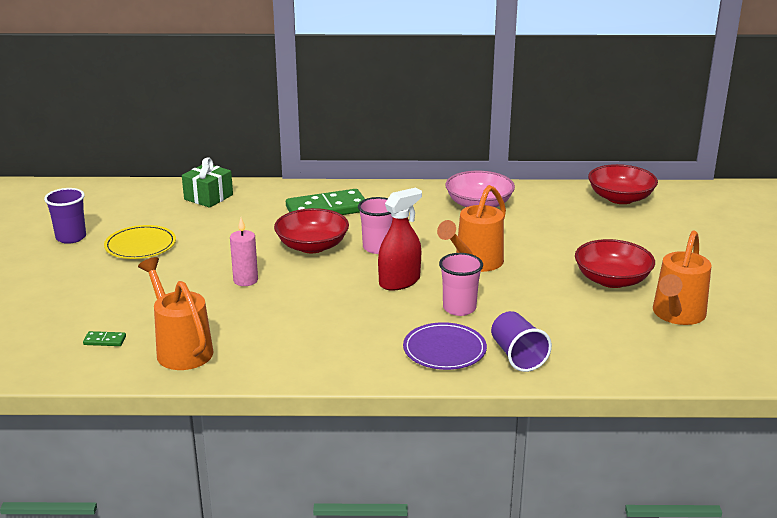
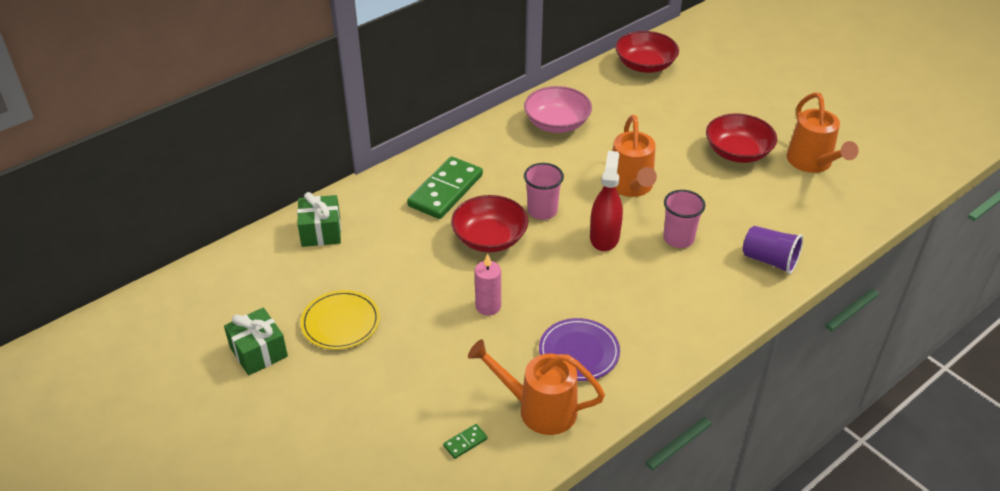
camera: 40 degrees left, 15 degrees up
purple cup [44,188,86,244] -> green gift [224,307,288,376]
purple plate [403,322,487,370] -> purple plate moved to [539,318,620,381]

